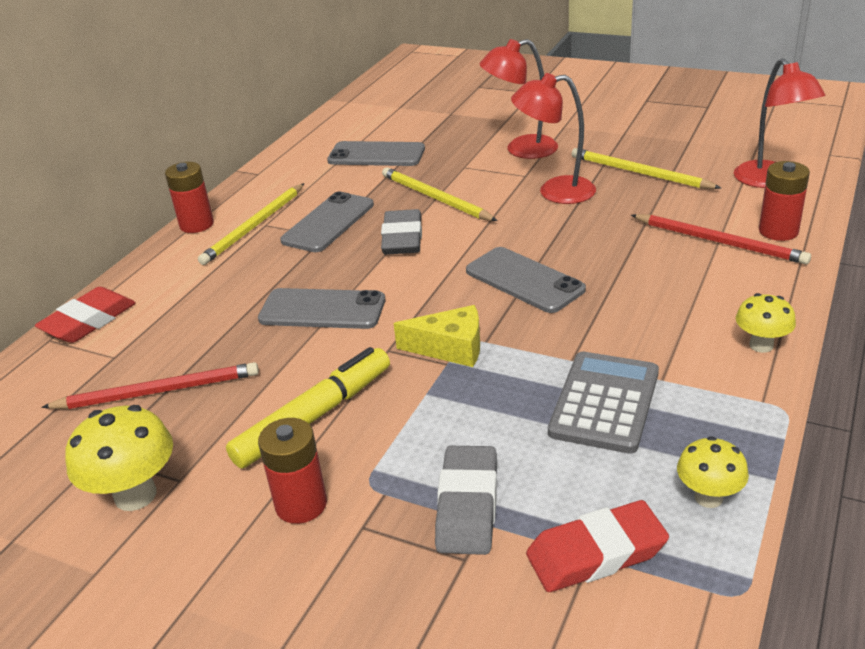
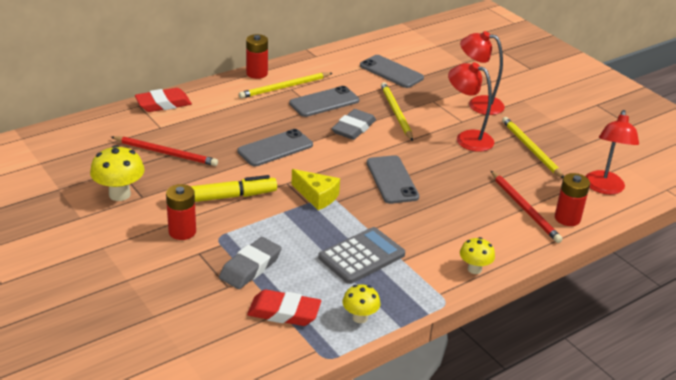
camera: 25 degrees right, 0 degrees up
grey phone [258,288,385,329] -> grey phone turned 75 degrees counterclockwise [237,129,313,166]

